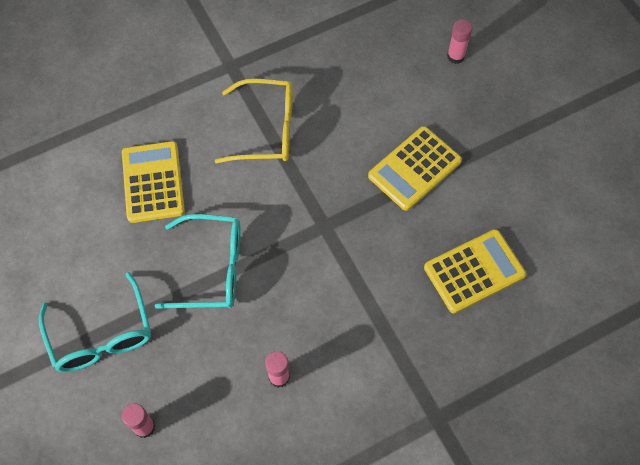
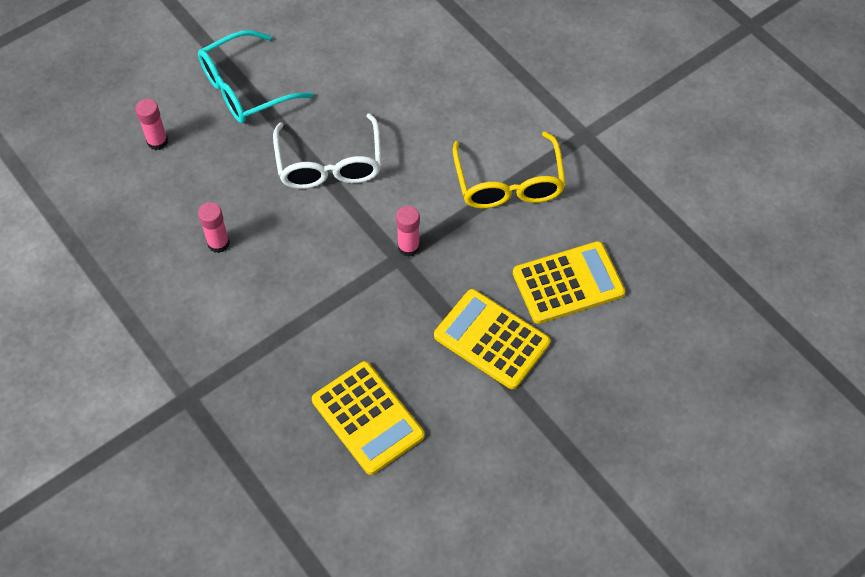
camera: 80 degrees right, 5 degrees down
yellow calculator [122,141,185,223] -> yellow calculator moved to [513,241,625,324]
turquoise glasses [154,214,241,309] -> white glasses [273,113,381,189]
pink glue stick [447,19,473,64] -> pink glue stick moved to [396,206,420,257]

